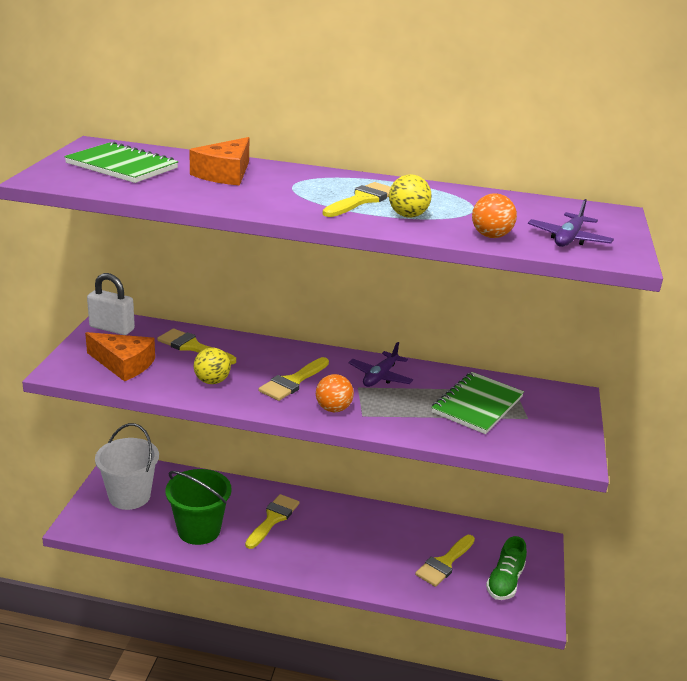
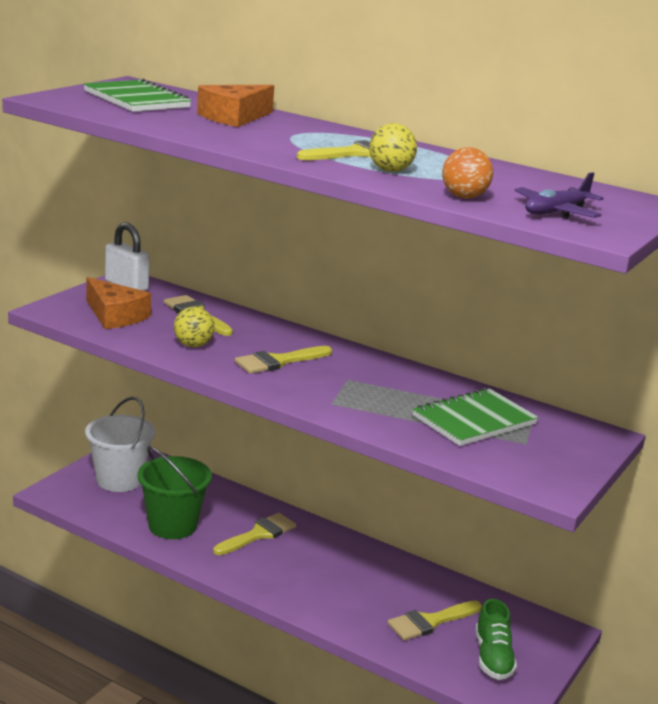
camera: 20 degrees right, 5 degrees down
orange ball [316,374,354,412] -> none
purple plane [348,342,413,387] -> none
green shoe [486,536,527,600] -> green shoe turned 45 degrees counterclockwise [475,599,517,680]

